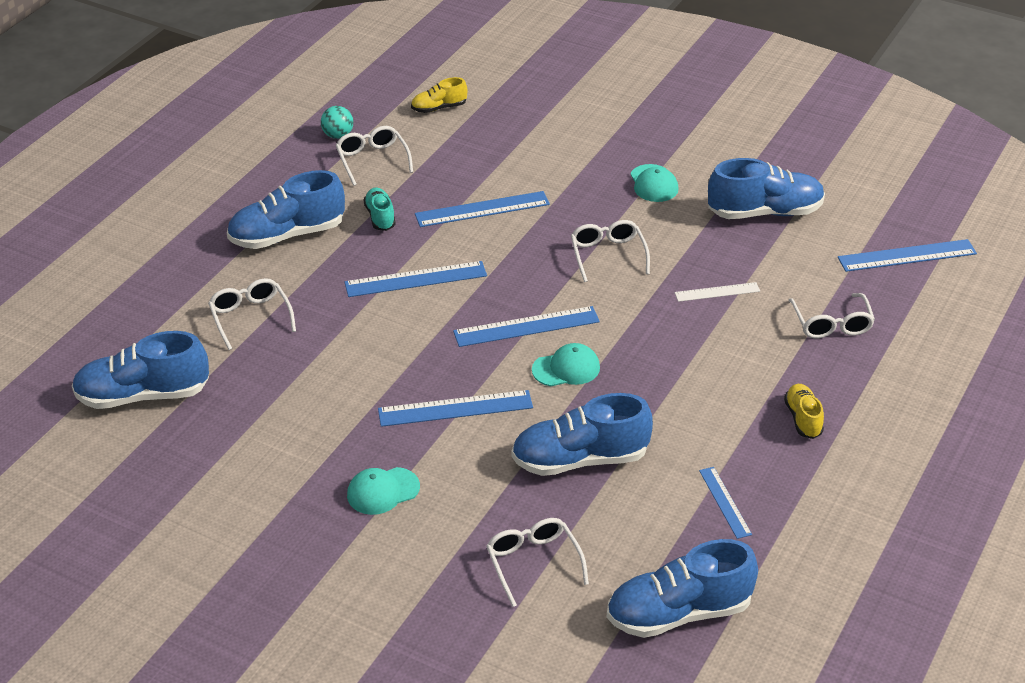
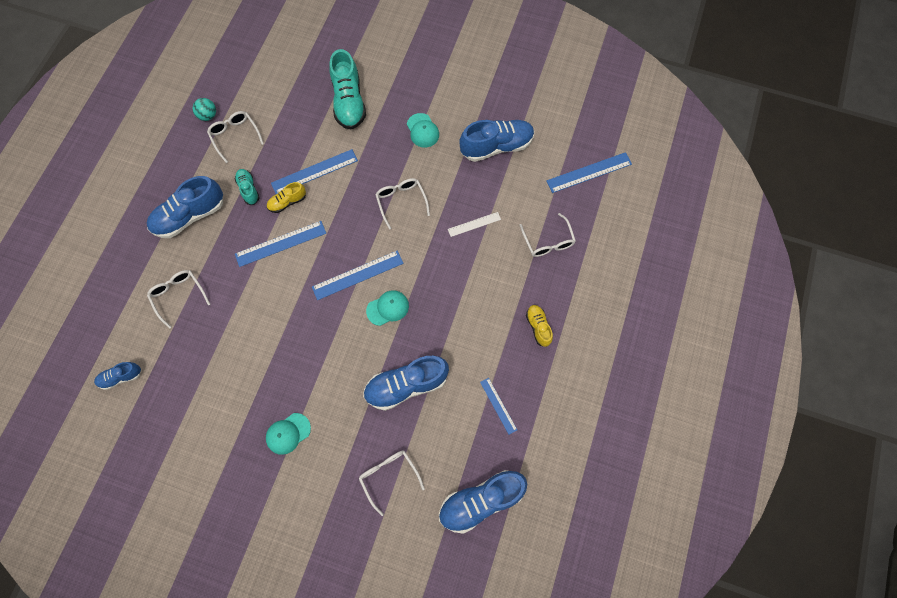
camera: 10 degrees left, 30 degrees up
blue shoe [72,331,209,409] -> blue shoe [94,362,142,390], size x0.53
blue ruler [378,390,533,427] -> none
yellow shoe [411,77,467,113] -> yellow shoe moved to [267,182,306,213]
none -> turquoise shoe [329,49,366,130]

